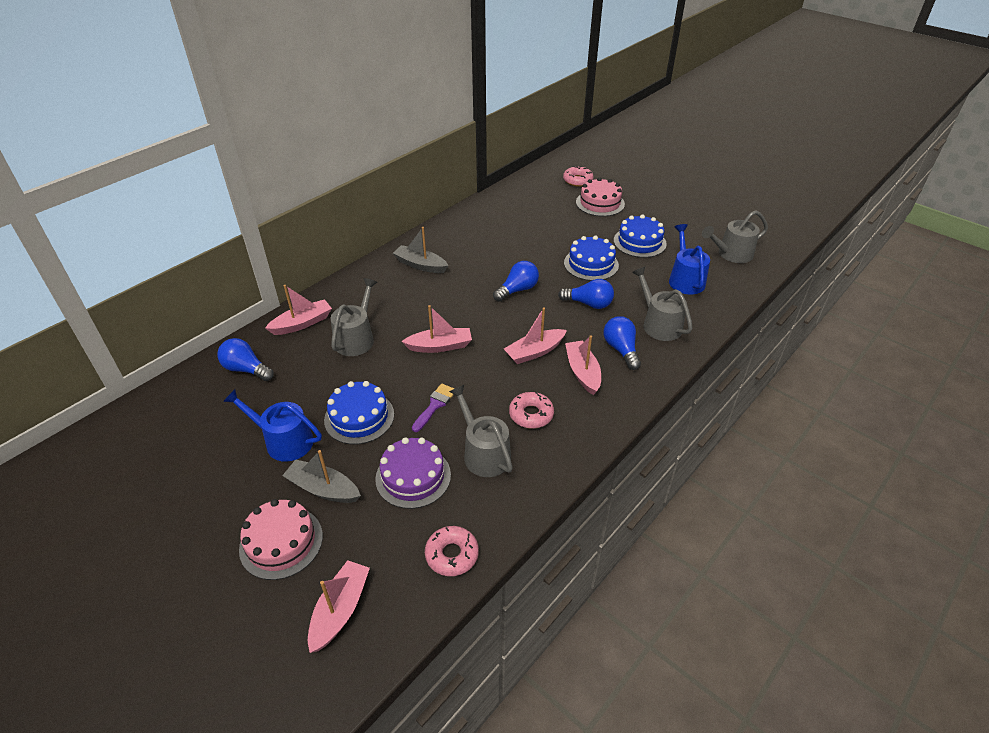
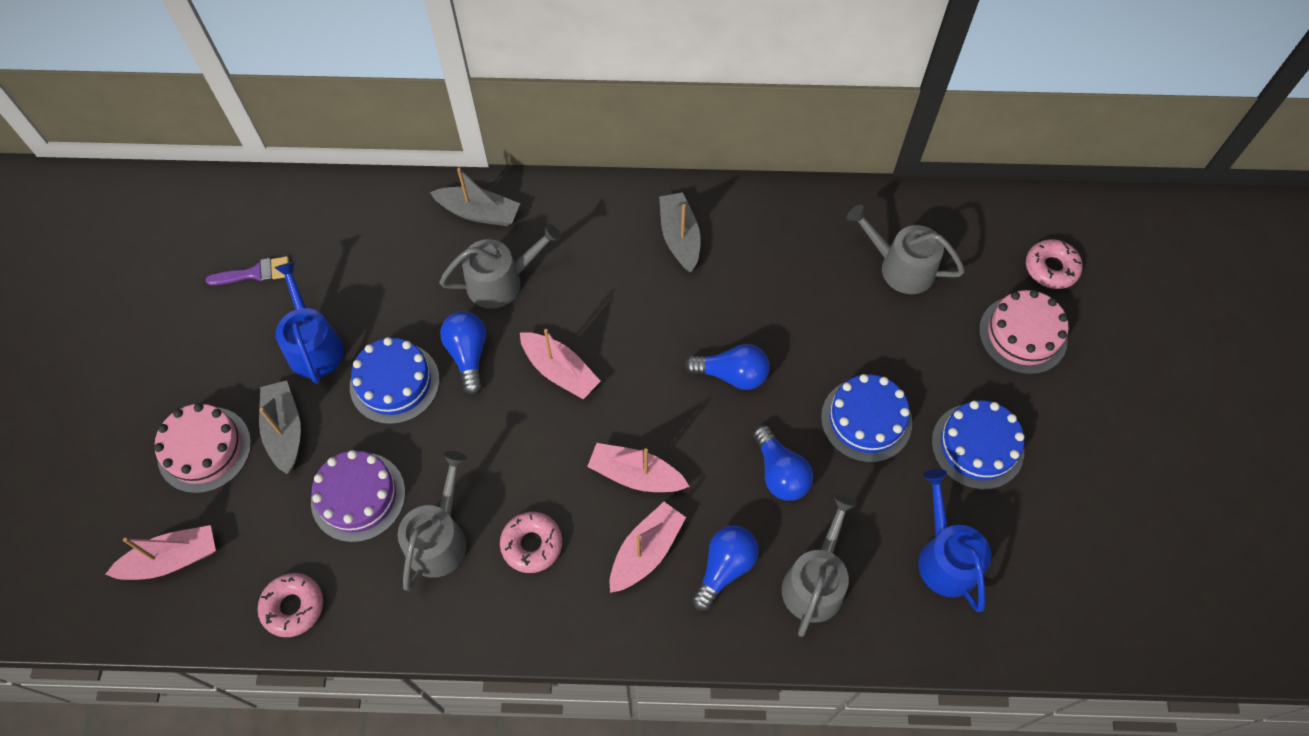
camera: 50 degrees right, 20 degrees up
blue light bulb [217,338,274,381] -> blue light bulb moved to [440,311,486,395]
pink boat [265,285,332,335] -> grey boat [430,168,520,226]
purple brush [412,384,455,432] -> purple brush moved to [206,256,289,285]
blue watering can [669,224,710,294] -> blue watering can turned 60 degrees counterclockwise [918,469,991,612]
grey watering can [702,210,768,263] -> grey watering can moved to [847,205,965,294]

